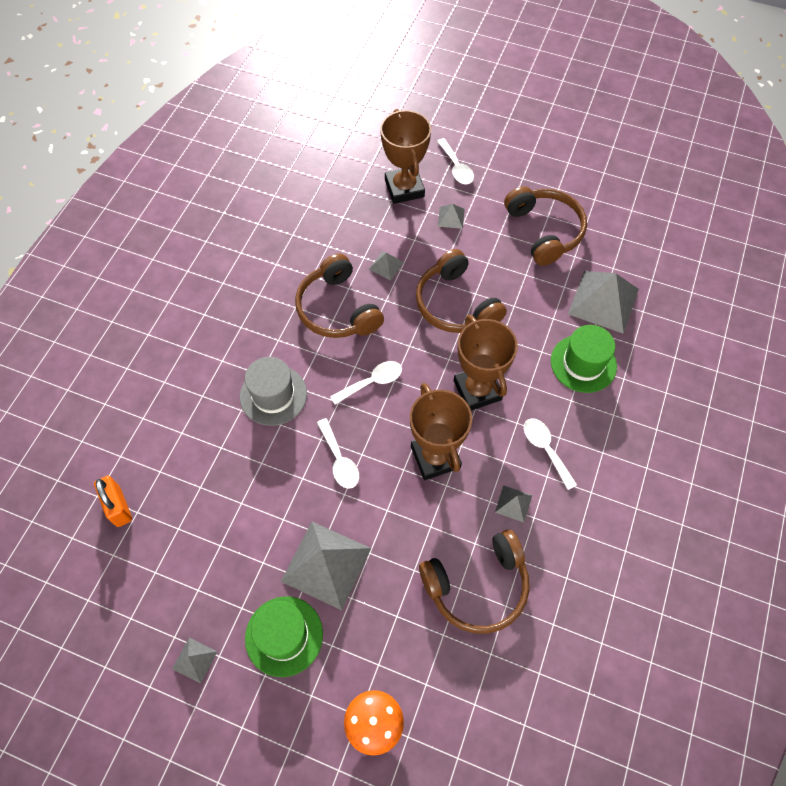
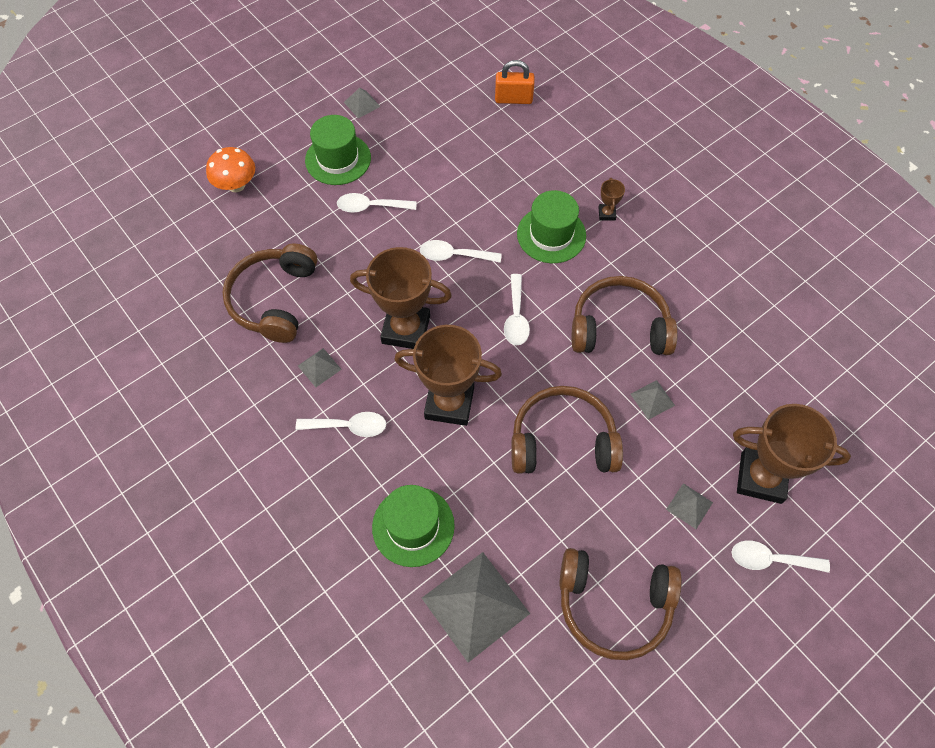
camera: 120 degrees right, 0 degrees up
grey hat [240,357,307,426] -> green hat [517,190,586,263]
grey pyramid [281,522,371,610] -> white spoon [337,193,417,213]
none -> brown trophy [598,178,625,220]

